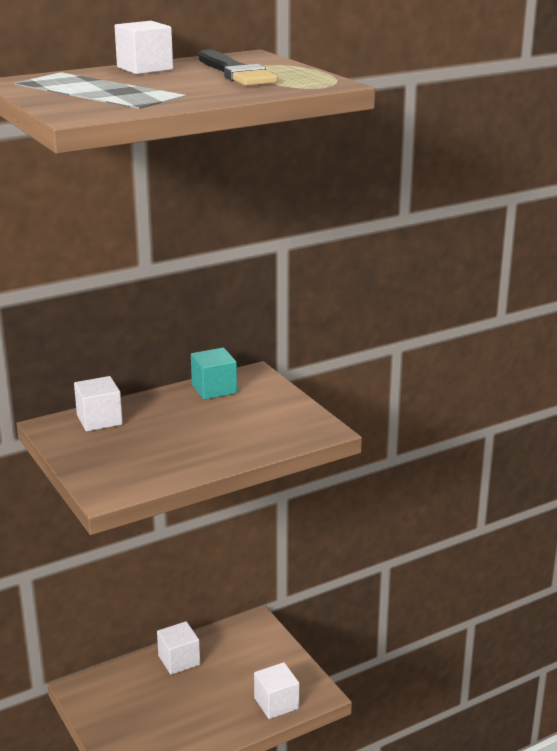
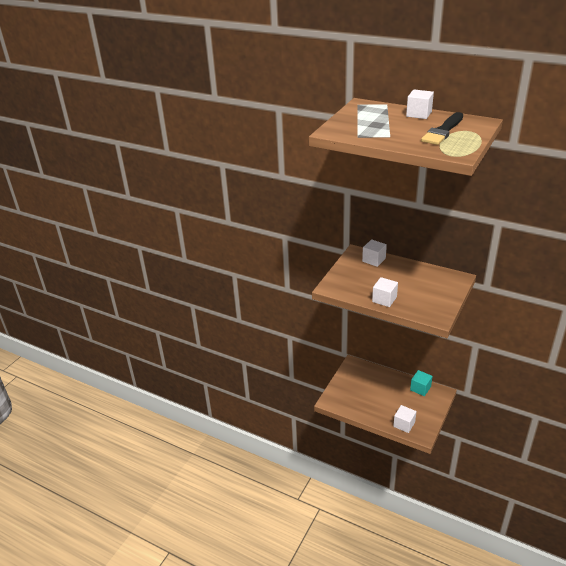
camera: 60 degrees right, 10 degrees up
white cube [157,621,200,675] -> white cube moved to [372,277,398,307]
turquoise cube [191,348,237,400] -> turquoise cube moved to [410,370,433,396]

